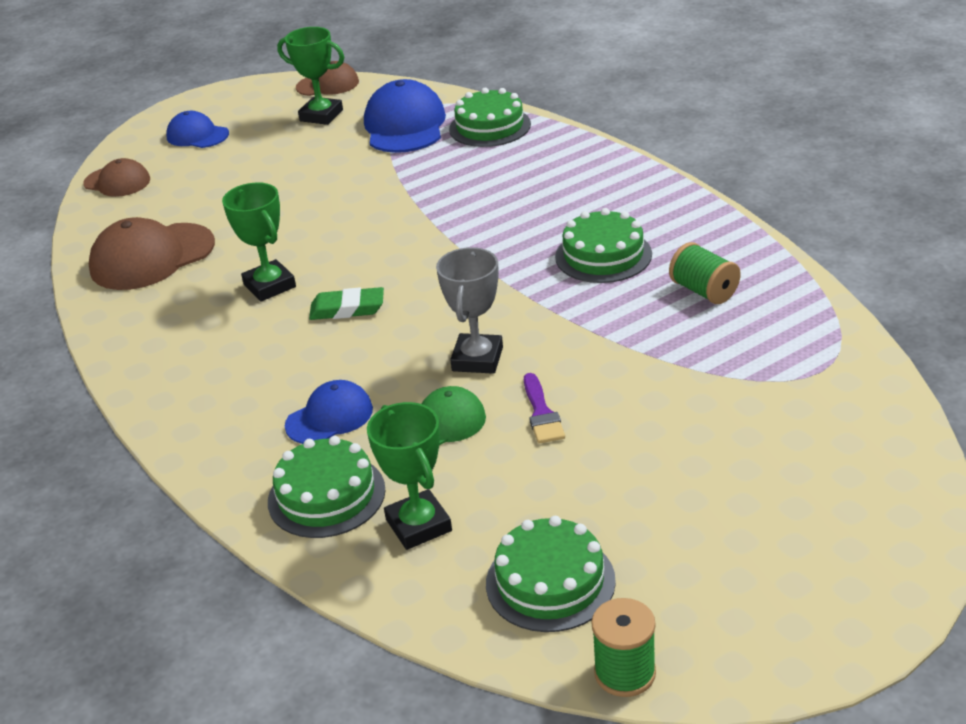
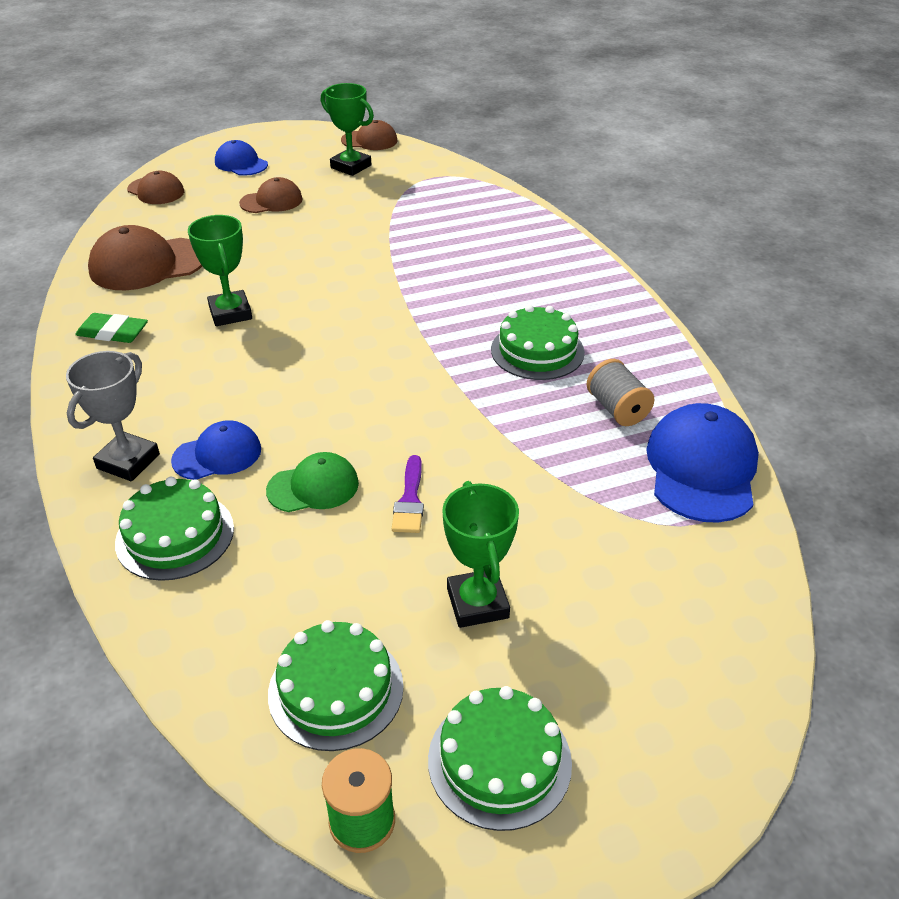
camera: 10 degrees right, 5 degrees up
green eraser [309,287,384,320] -> green eraser moved to [75,313,148,343]
blue cap [364,79,446,153] -> blue cap moved to [646,403,759,523]
green trophy [367,402,452,550] -> green trophy moved to [442,481,519,628]
grey trophy [436,247,503,374] -> grey trophy moved to [66,351,160,481]
green cake [449,88,531,147] -> green cake moved to [428,686,572,831]
green spool [669,242,741,304] -> grey spool [586,359,654,426]
none -> brown cap [239,177,303,213]

